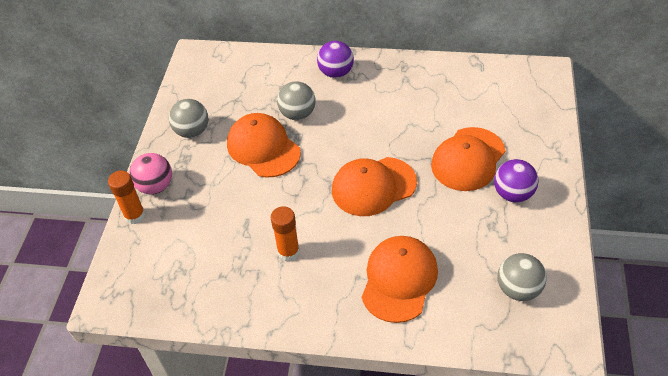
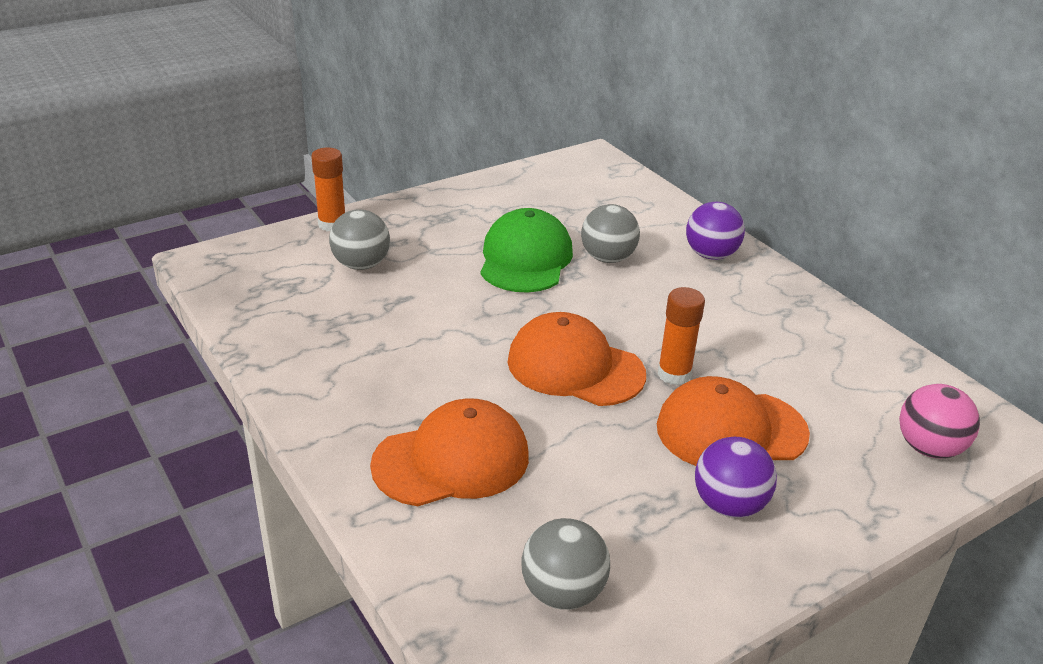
camera: 45 degrees right, 15 degrees down
pink ball [129,153,172,194] -> pink ball moved to [899,384,980,458]
grey ball [169,99,208,138] -> grey ball moved to [329,209,390,270]
orange cap [227,113,301,178] -> green cap [480,208,573,293]
orange glue stick [271,206,300,261] -> orange glue stick moved to [658,287,705,385]

